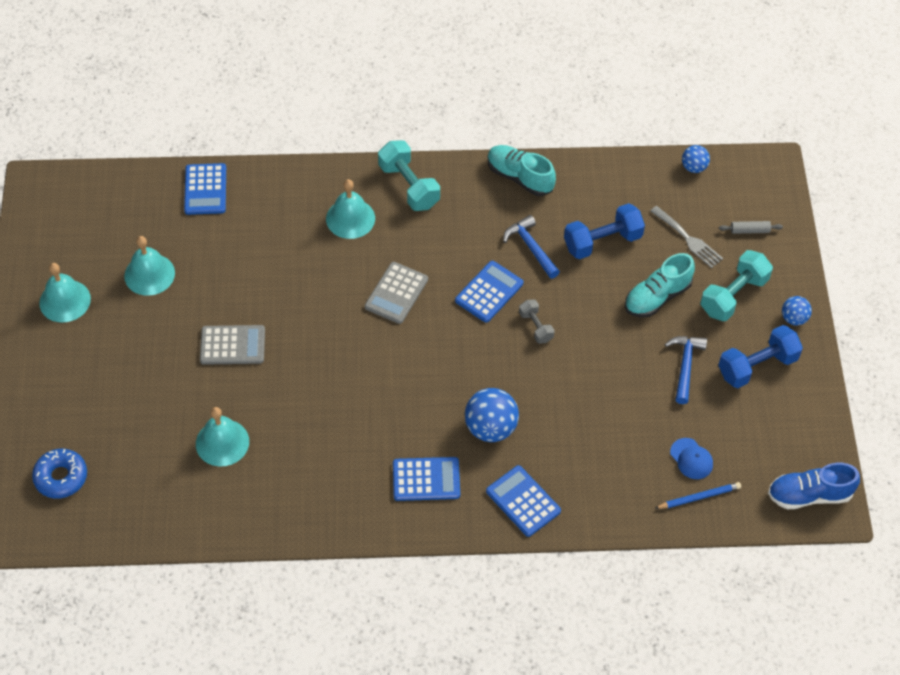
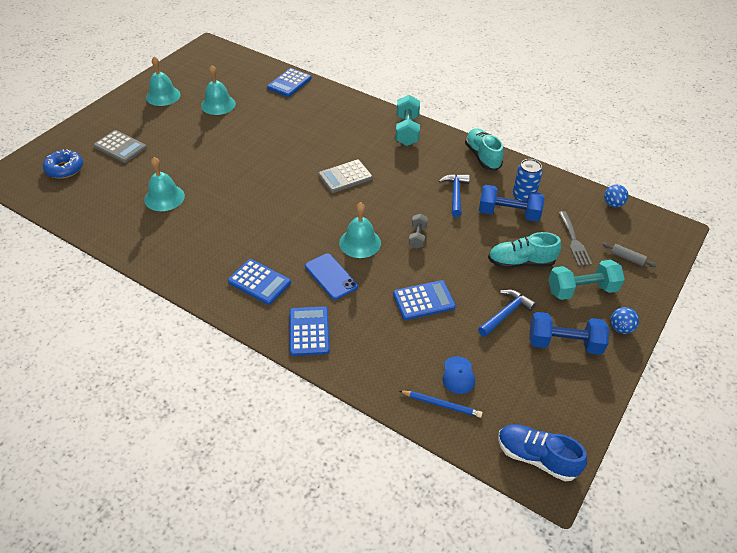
camera: 35 degrees right, 10 degrees down
grey calculator [200,325,265,365] -> grey calculator moved to [94,130,147,163]
turquoise bell [326,179,375,239] -> turquoise bell moved to [339,202,381,258]
blue calculator [455,261,523,323] -> blue calculator moved to [393,280,456,320]
blue ball [465,388,519,442] -> blue phone [305,253,358,300]
none -> blue can [513,159,543,201]

